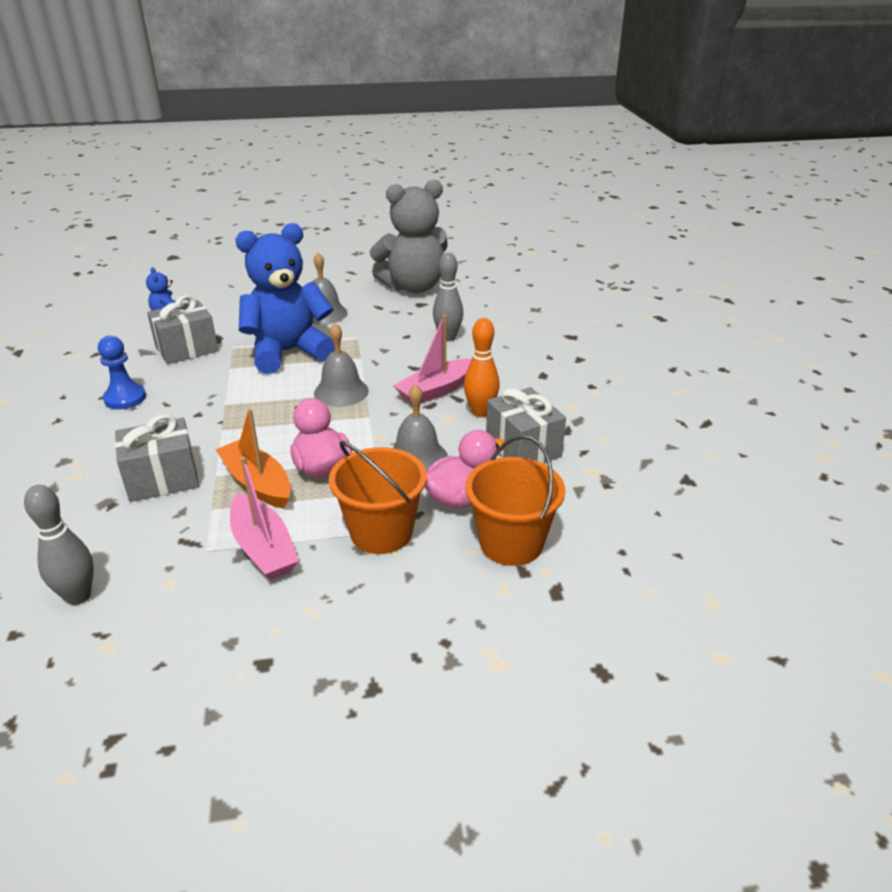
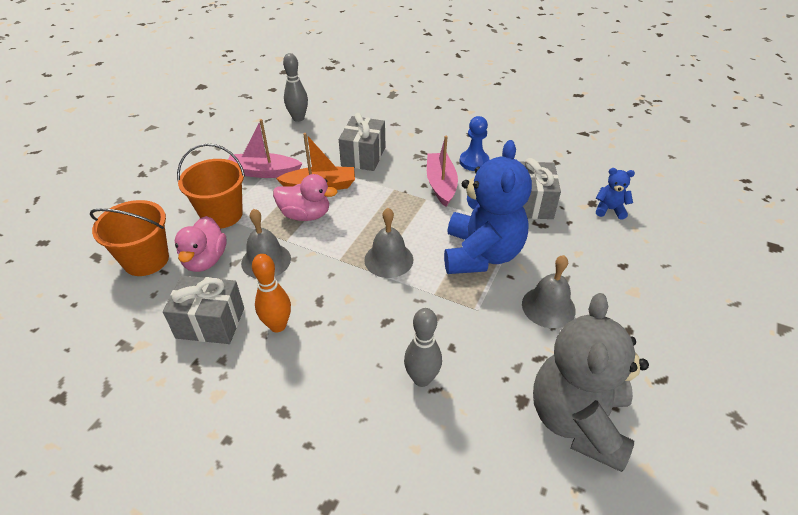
camera: 125 degrees right, 10 degrees up
pink boat [393,315,471,403] -> pink boat moved to [427,136,458,207]

